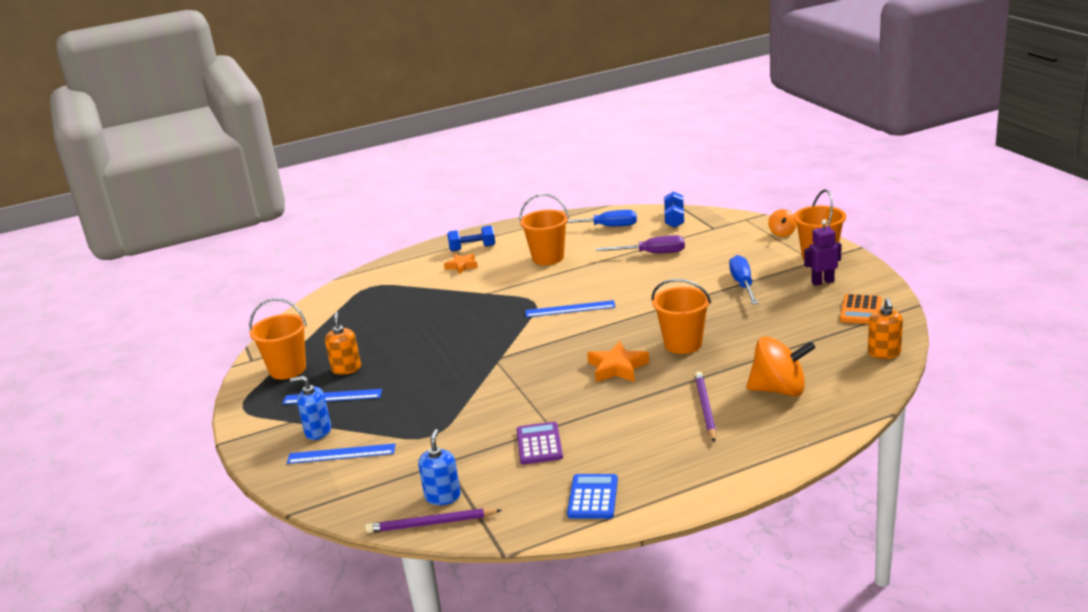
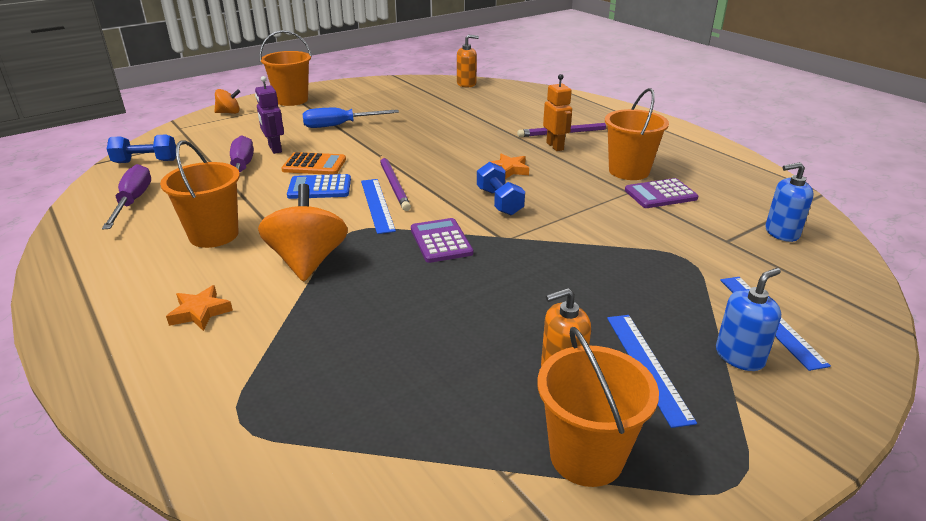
camera: 105 degrees left, 5 degrees up
blue soap dispenser [290,376,331,440] -> blue soap dispenser turned 120 degrees counterclockwise [716,268,781,371]
purple pencil [365,508,502,533] -> purple pencil moved to [380,156,411,211]
blue dumbbell [447,225,495,251] -> blue dumbbell moved to [477,162,525,215]
blue screwdriver [567,210,637,226] -> purple screwdriver [102,164,151,229]
blue calculator [567,474,618,519] -> blue calculator moved to [287,174,351,199]
orange star [587,341,649,382] -> orange star [490,154,529,179], size x0.66
orange bucket [652,279,711,354] -> orange bucket moved to [605,88,669,180]
orange spinning top [746,336,816,396] -> orange spinning top moved to [258,184,348,282]
purple robot [804,219,842,286] -> purple robot moved to [255,76,284,154]
orange calculator [840,294,882,324] -> orange calculator moved to [281,152,346,175]
none -> purple calculator [411,218,473,263]
none -> orange robot [543,74,572,151]

